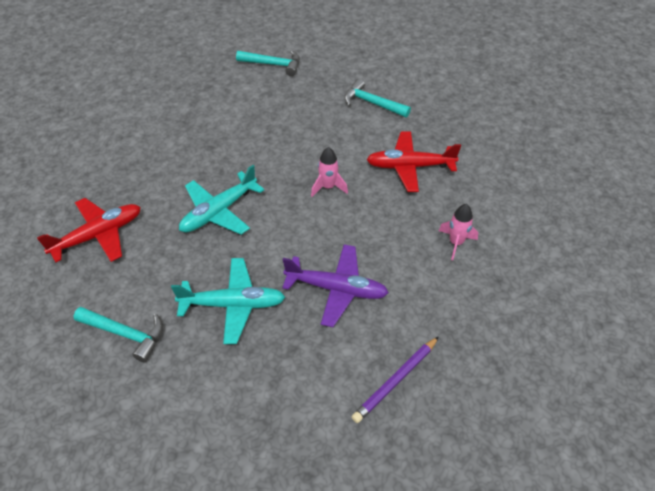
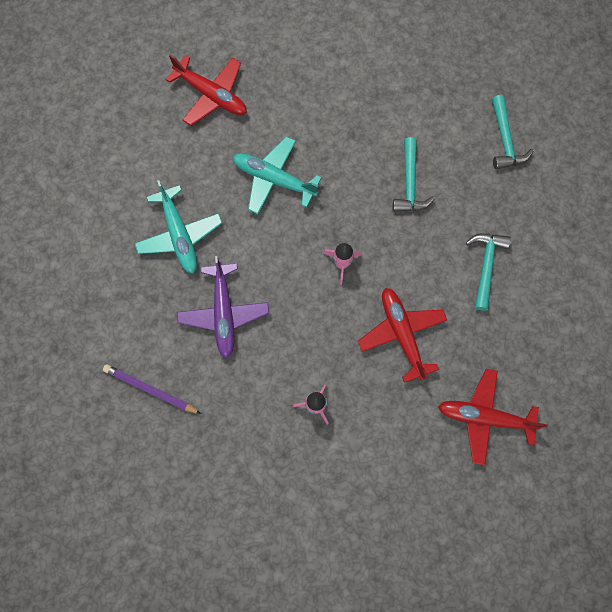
camera: 70 degrees right, 25 degrees up
turquoise hammer [73,307,163,363] -> turquoise hammer moved to [393,137,435,212]
none -> red plane [438,369,548,465]

